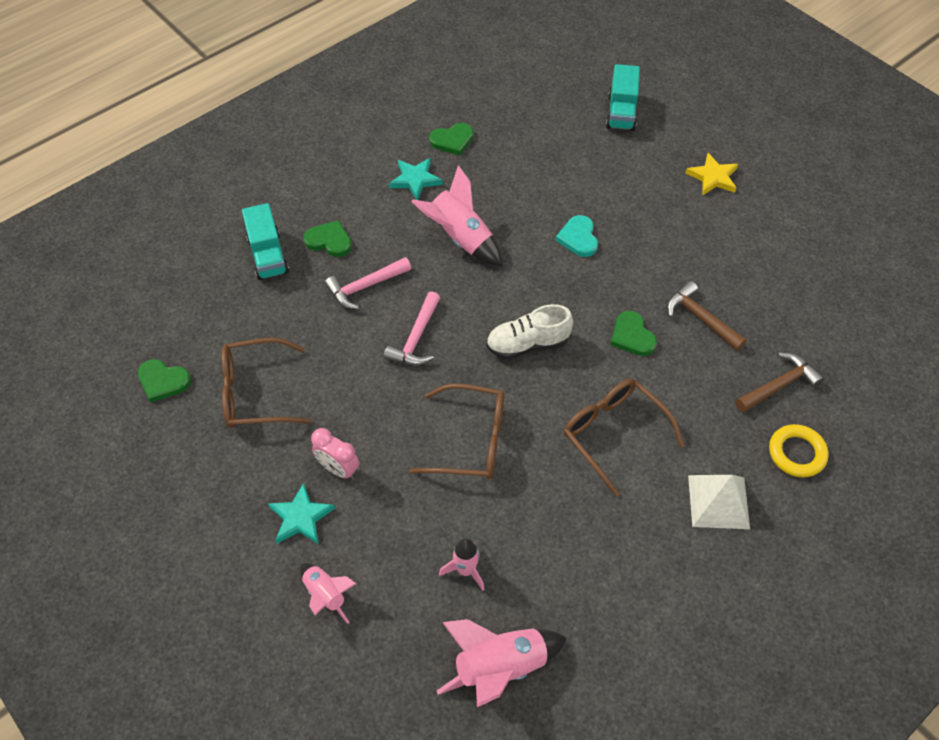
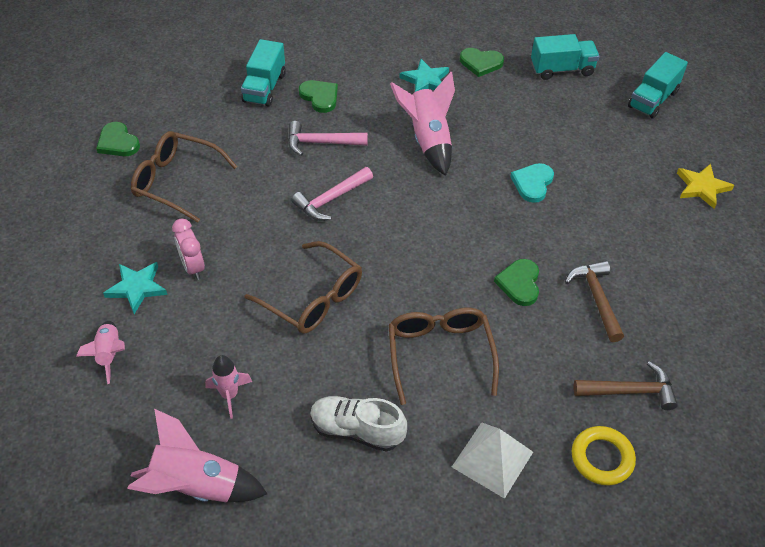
camera: 30 degrees right, 5 degrees down
white shoe [486,304,573,359] -> white shoe moved to [310,396,407,452]
none -> turquoise truck [531,34,600,80]

